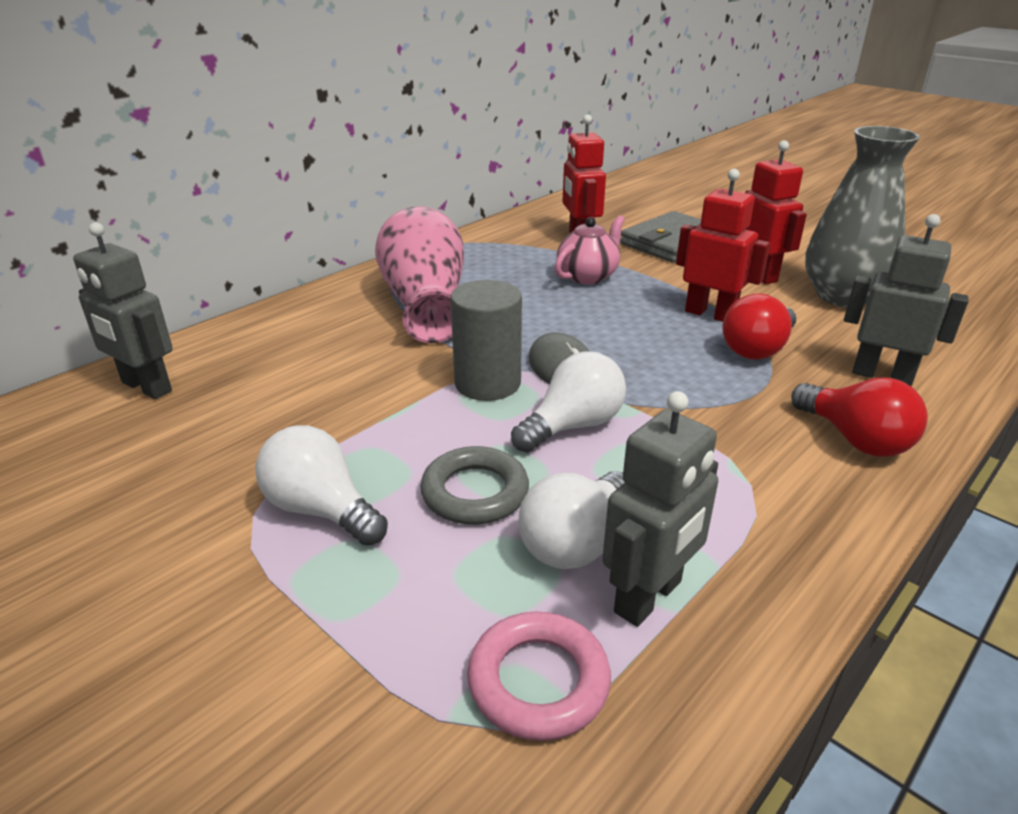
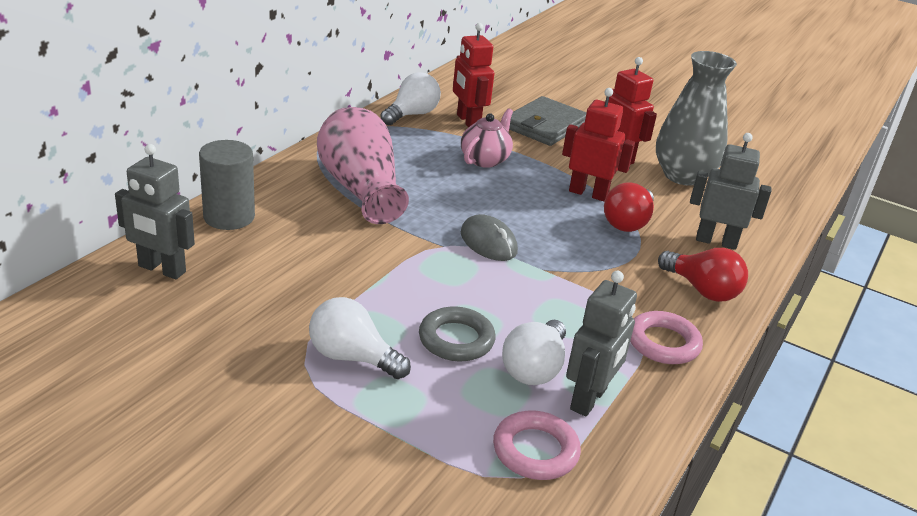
camera: 15 degrees left, 0 degrees up
grey cylinder [450,280,522,401] -> grey cylinder moved to [199,140,255,230]
white light bulb [511,351,626,452] -> white light bulb moved to [380,72,441,125]
none -> pink ring [630,311,703,364]

